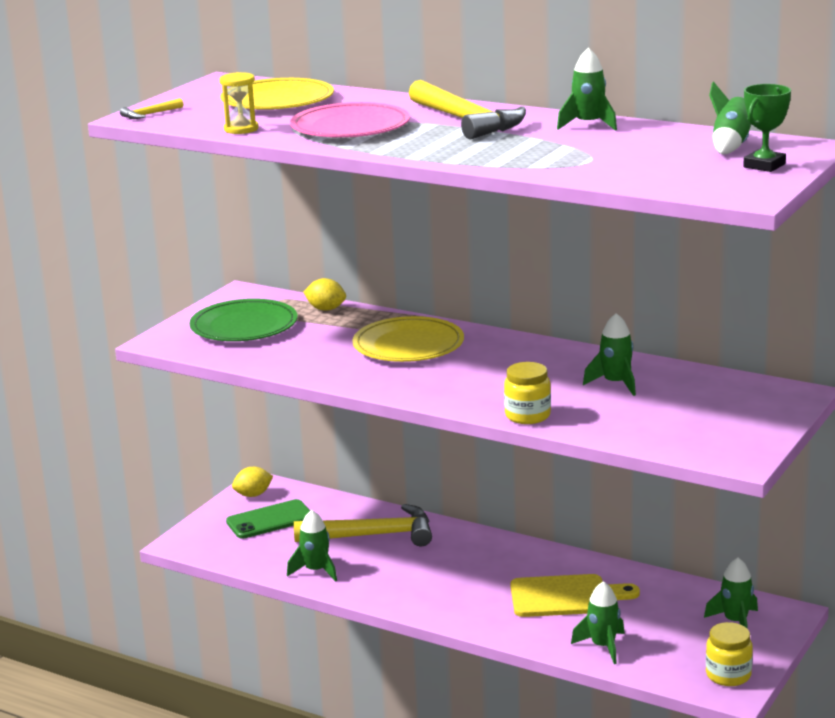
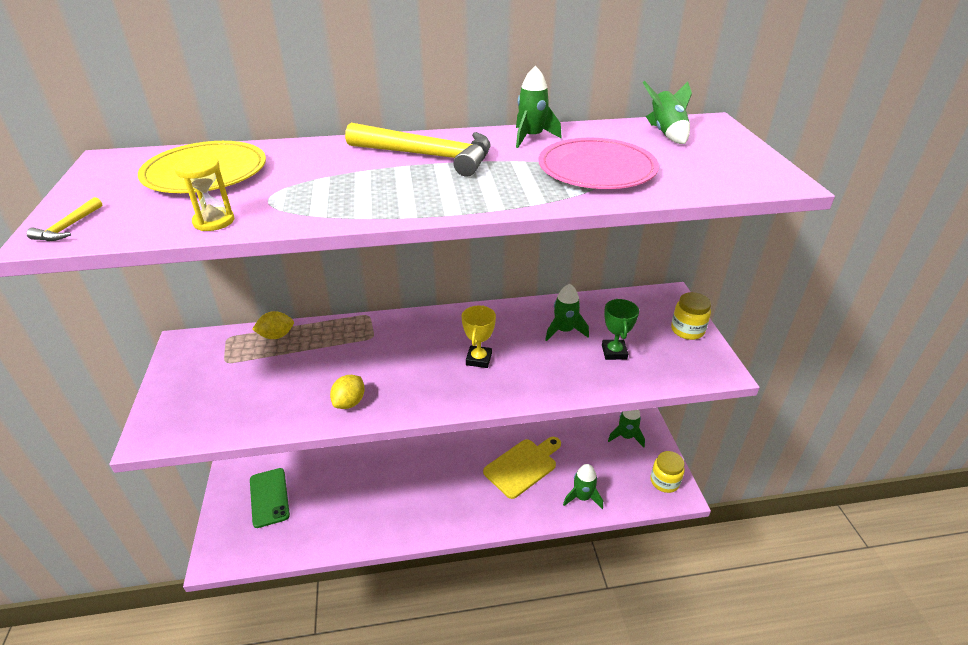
camera: 40 degrees left, 15 degrees up
green plate [190,299,298,341] -> none
green phone [226,499,310,539] -> green phone turned 45 degrees counterclockwise [250,468,290,528]
yellow lemon [232,467,273,497] -> yellow lemon moved to [330,375,365,409]
green rocket [287,510,337,582] -> none
pink plate [290,102,410,137] -> pink plate moved to [538,138,659,189]
yellow hammer [294,504,432,546] -> none
yellow plate [352,316,464,362] -> none
yellow jar [504,362,551,424] -> yellow jar moved to [671,292,711,340]
green trophy [743,84,791,172] -> green trophy moved to [602,299,639,360]
none -> yellow trophy [462,305,496,368]

